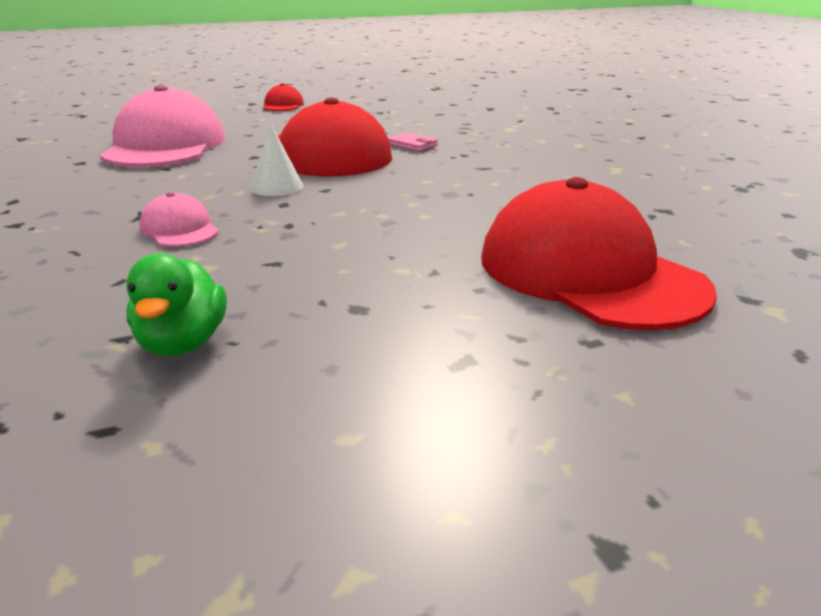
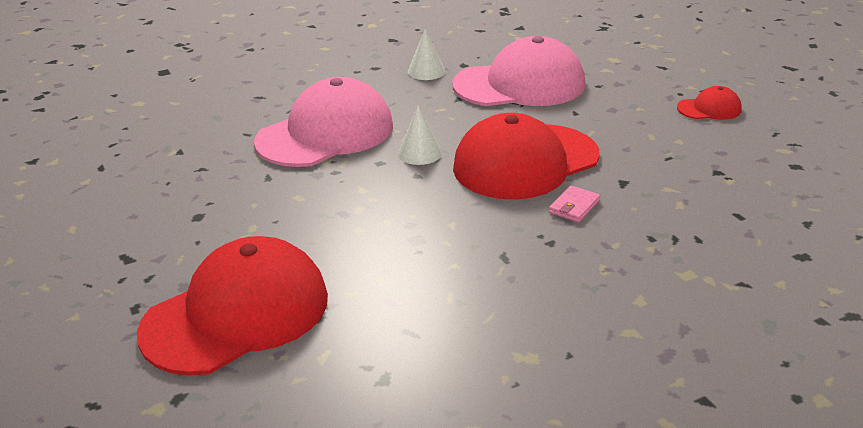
camera: 85 degrees right, 5 degrees up
green duck [126,253,227,356] -> none
pink cap [139,192,219,247] -> pink cap [254,77,393,167], size x2.22
none -> white cone [408,29,445,80]

